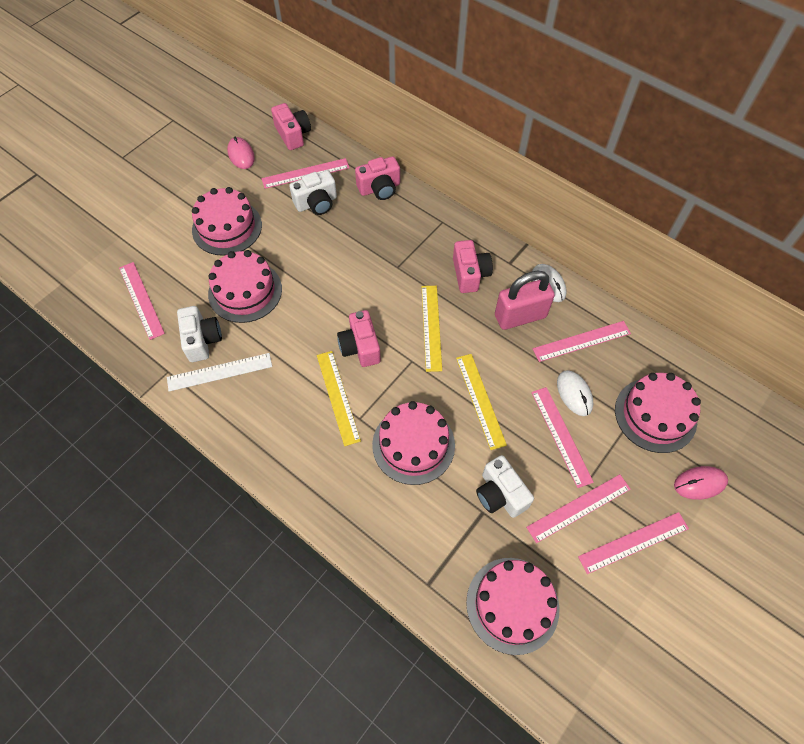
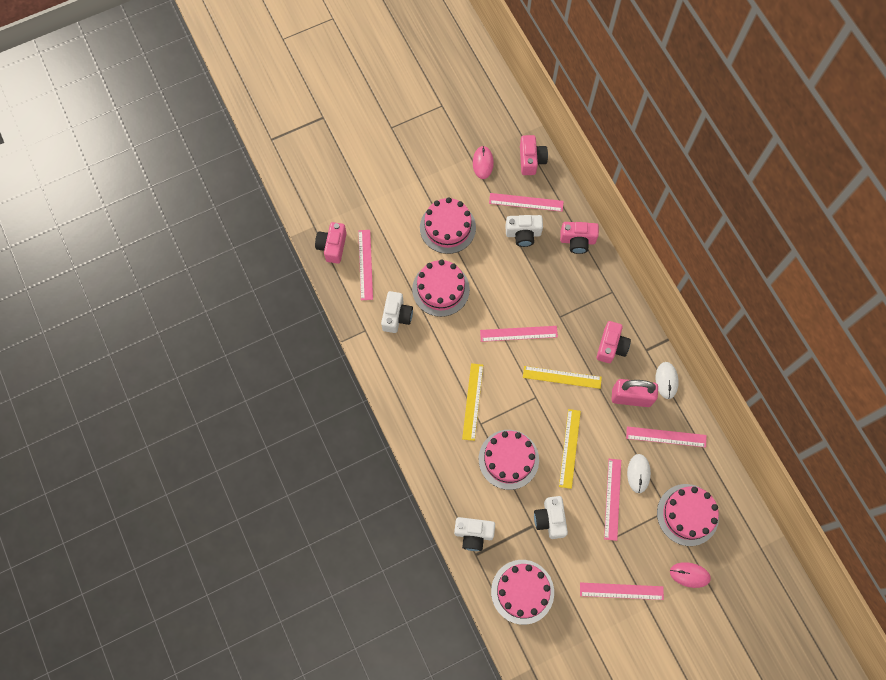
camera: 25 degrees right, 10 degrees up
white ruler [167,353,272,392] -> none
pink camera [337,310,381,367] -> pink camera moved to [315,222,347,264]
yellow ruler [422,286,442,372] -> yellow ruler turned 75 degrees clockwise [523,366,602,389]
pink ruler [526,474,631,543] -> pink ruler moved to [480,326,558,342]
none -> white camera [454,517,495,551]

